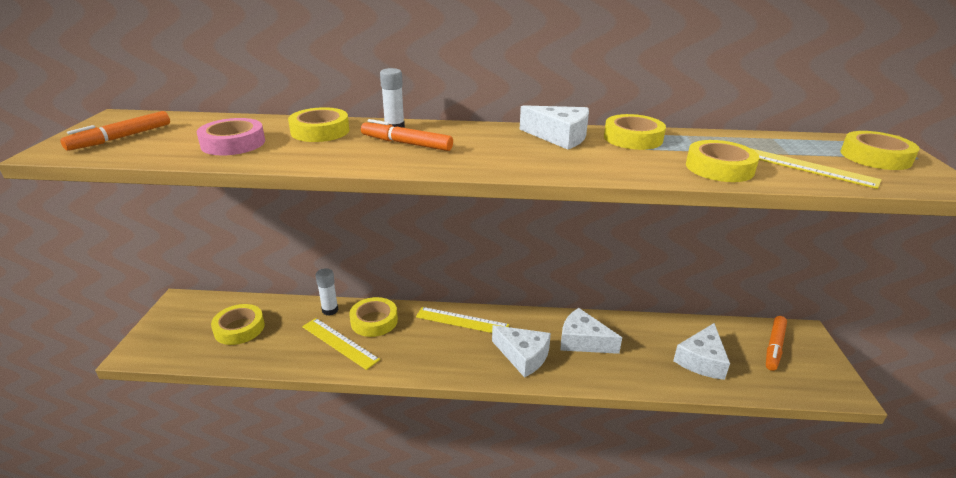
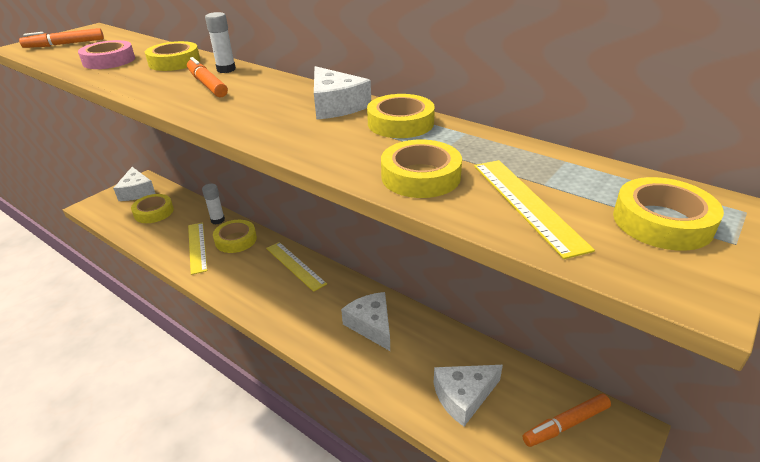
camera: 35 degrees right, 5 degrees up
white cheese [492,325,551,378] -> white cheese moved to [113,167,156,201]

